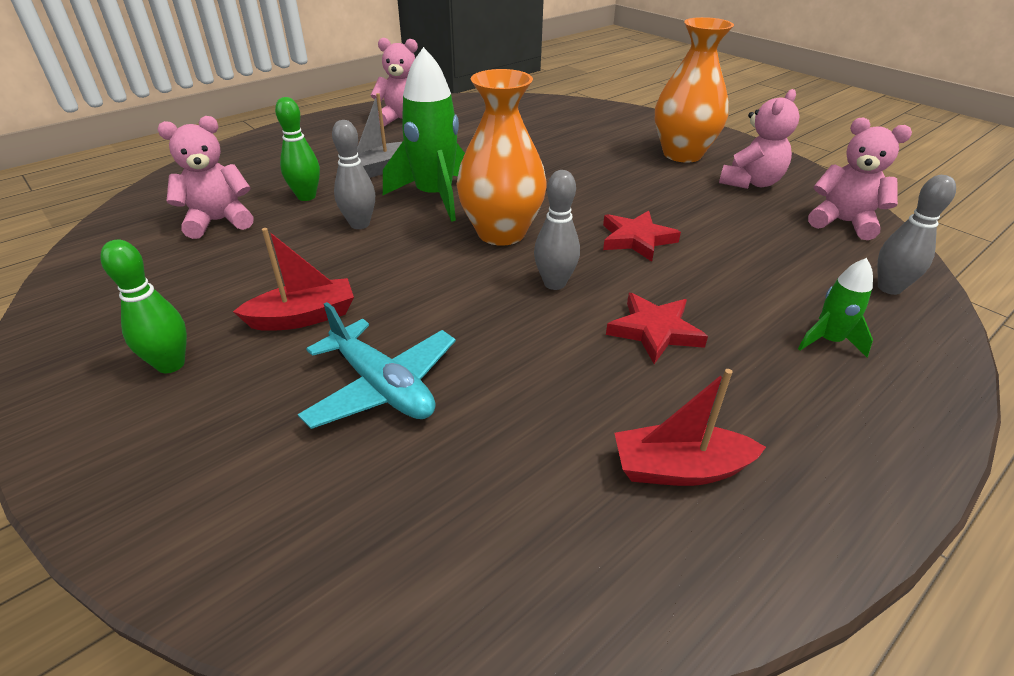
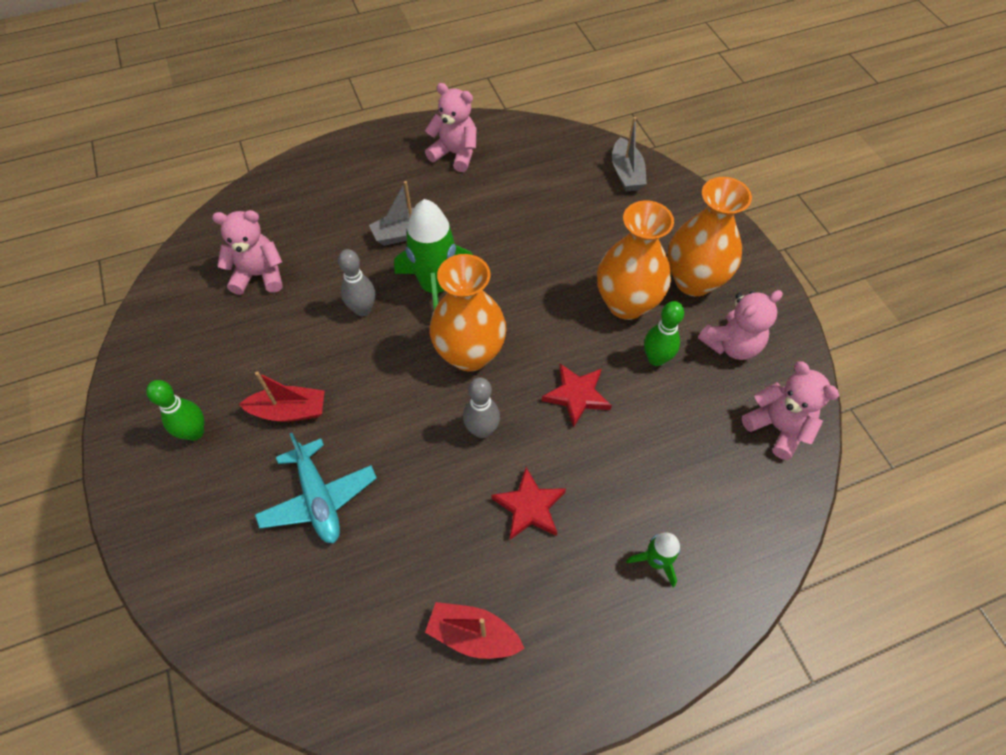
camera: 20 degrees right, 20 degrees up
green bowling pin [275,97,320,201] -> green bowling pin moved to [644,301,684,366]
grey bowling pin [877,175,956,295] -> none
none -> orange vase [597,200,674,320]
none -> grey boat [612,117,647,192]

